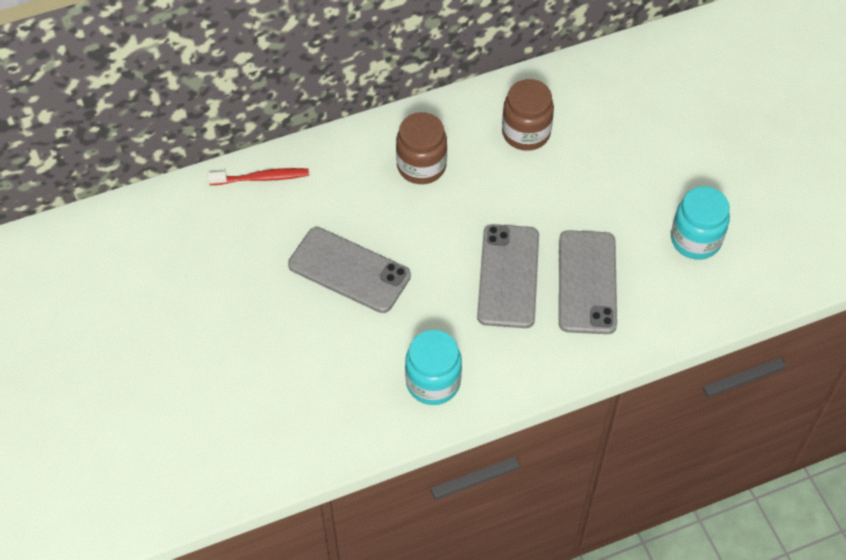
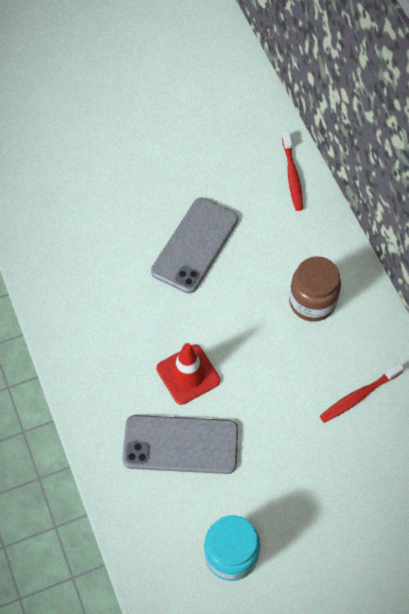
camera: 90 degrees right, 5 degrees up
turquoise jar [405,330,462,405] -> none
grey phone [477,224,539,328] -> red traffic cone [156,343,220,405]
brown jar [502,79,554,151] -> red toothbrush [320,363,404,423]

